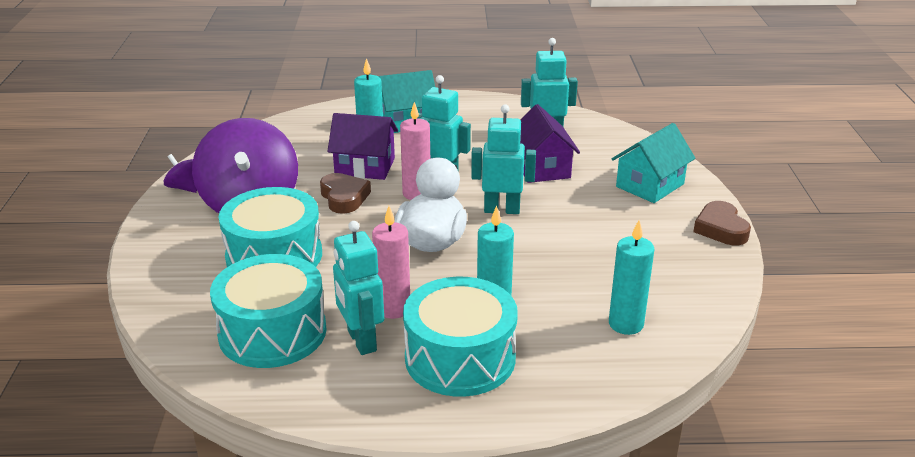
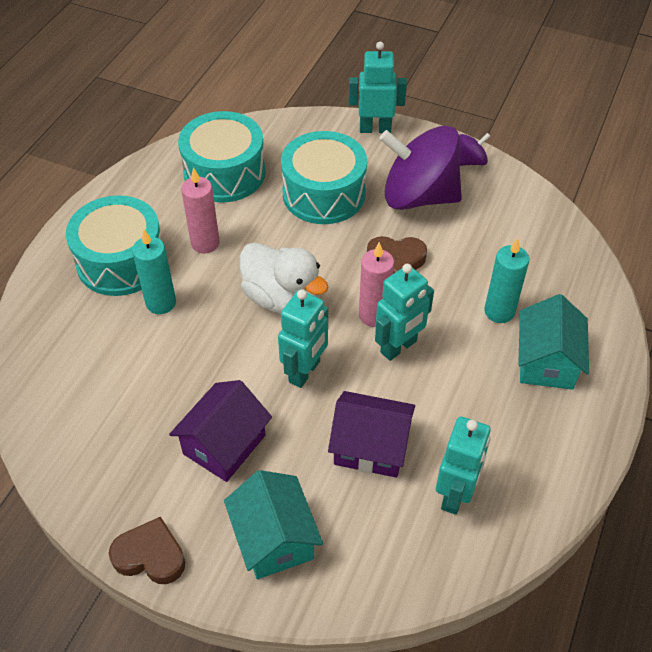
camera: 115 degrees right, 20 degrees up
purple house [327,113,398,180] -> purple house moved to [169,380,272,482]
turquoise robot [333,221,384,355] -> turquoise robot moved to [349,42,407,133]
turquoise candle [609,220,654,335] -> none

